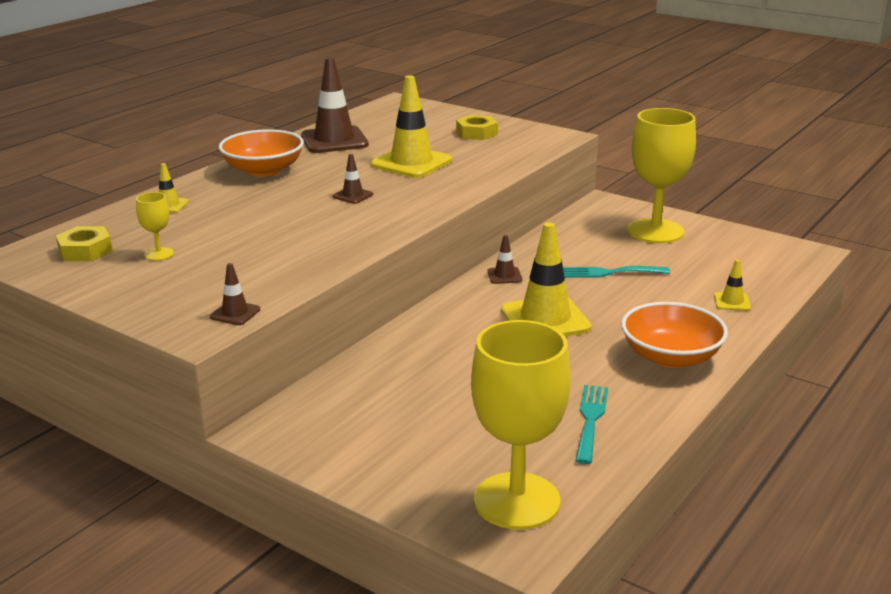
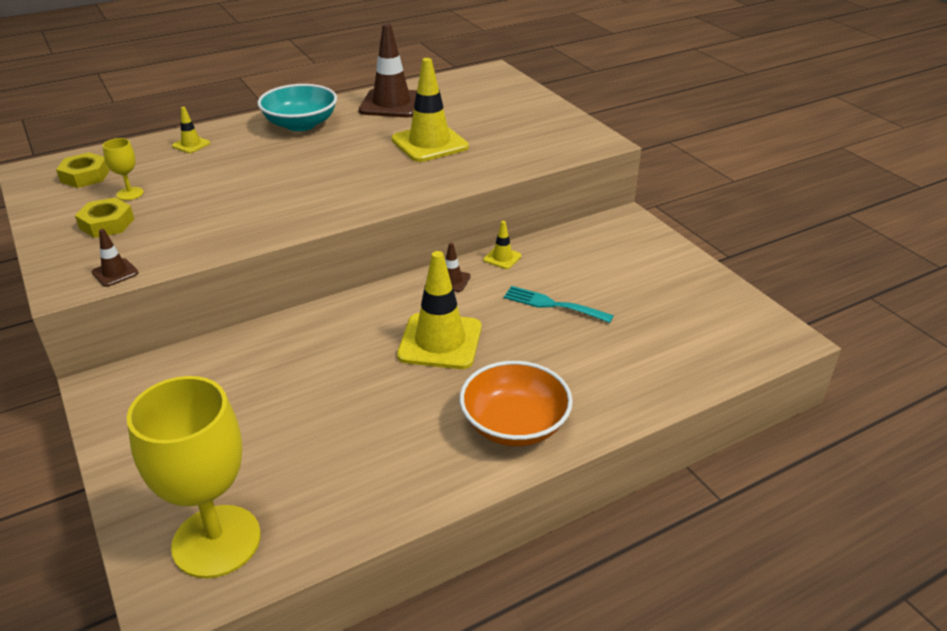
camera: 25 degrees right, 10 degrees up
orange bowl [219,129,304,177] -> turquoise bowl [257,84,337,131]
brown traffic cone [333,154,373,204] -> none
yellow nut [456,115,498,140] -> yellow nut moved to [75,197,134,238]
turquoise fork [575,385,608,464] -> none
yellow goblet [627,108,696,243] -> none
yellow traffic cone [714,259,751,311] -> yellow traffic cone moved to [483,221,522,269]

